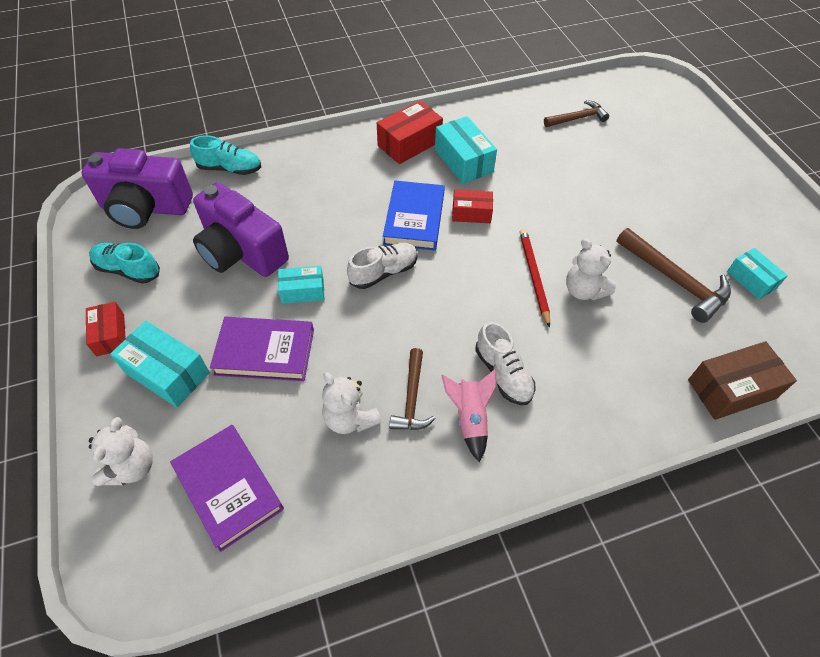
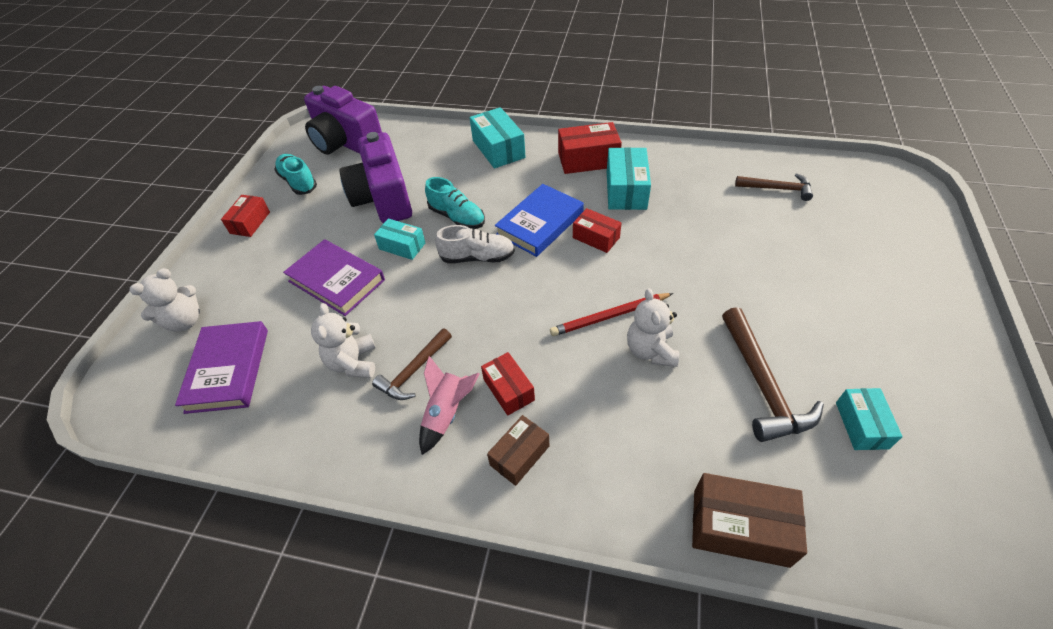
camera: 35 degrees right, 5 degrees down
turquoise box [110,321,210,408] -> turquoise box moved to [470,107,525,168]
turquoise shoe [190,135,261,175] -> turquoise shoe moved to [425,177,485,229]
white shoe [475,322,535,405] -> red box [481,352,535,416]
red pencil [520,229,550,328] -> red pencil turned 135 degrees counterclockwise [550,293,673,336]
none -> brown box [487,415,549,486]

